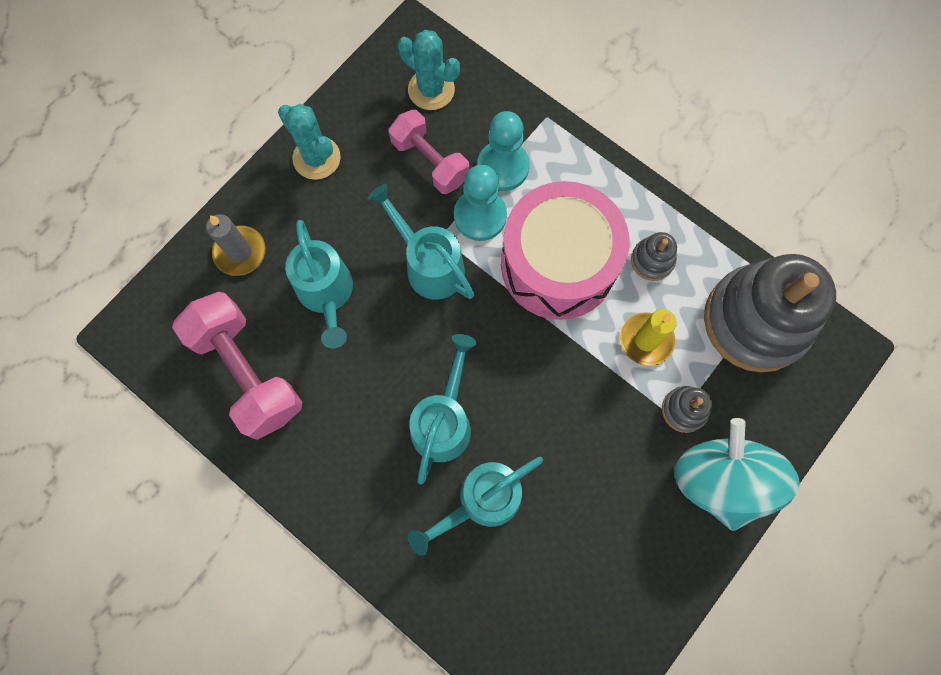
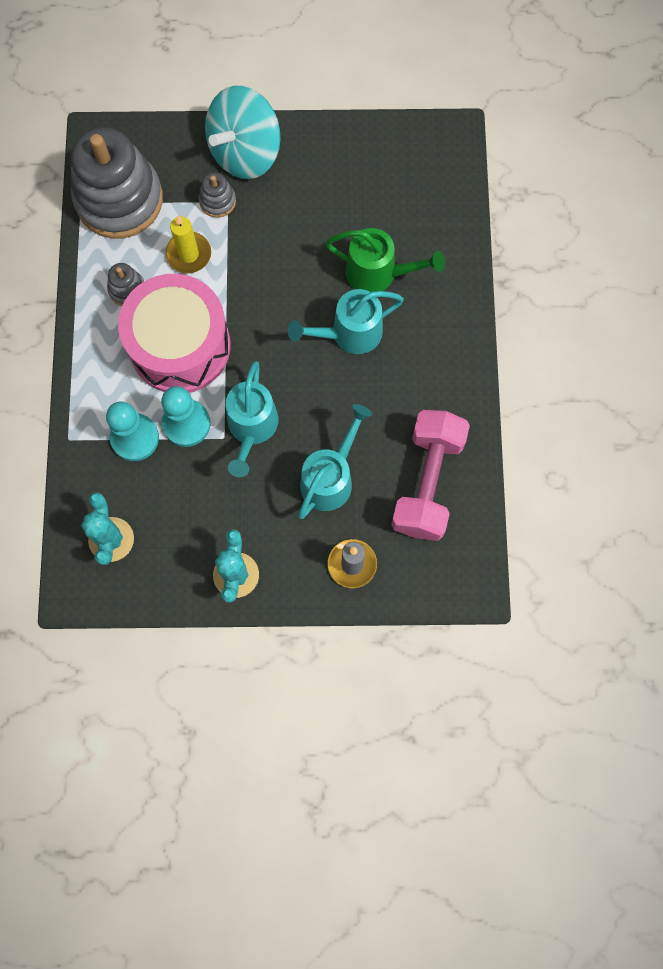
camera: 130 degrees left, 0 degrees up
pink dumbbell [389,110,469,194] -> none
turquoise watering can [408,457,543,556] -> green watering can [325,228,445,292]

